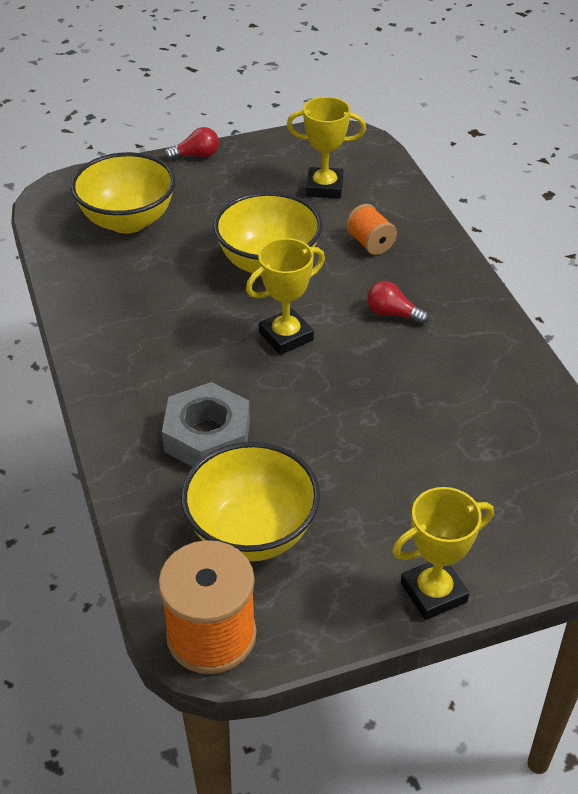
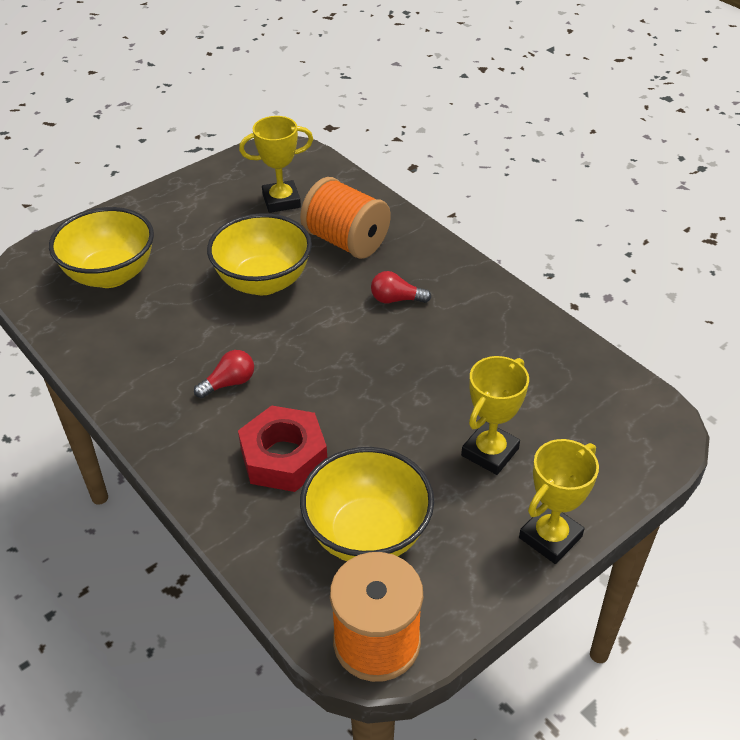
camera: 20 degrees left, 0 degrees up
grey nut [162,382,250,467] -> red nut [238,405,327,492]
red light bulb [164,127,219,160] -> red light bulb moved to [194,350,254,398]
yellow trophy [246,238,325,355] -> yellow trophy moved to [461,356,529,475]
orange spool [346,204,397,255] -> orange spool [300,177,391,259], size x1.81

